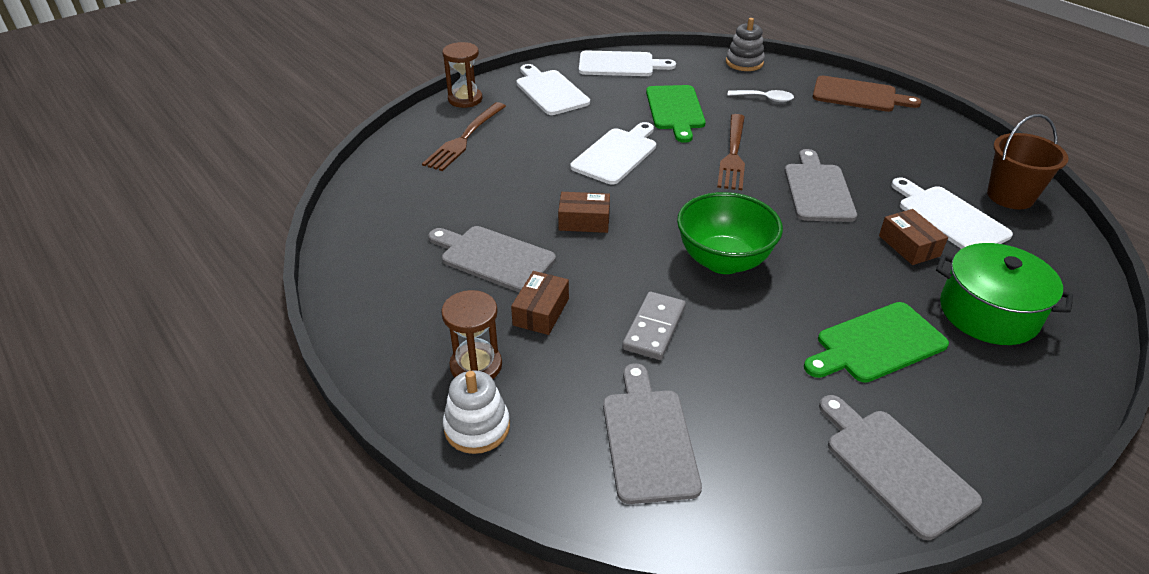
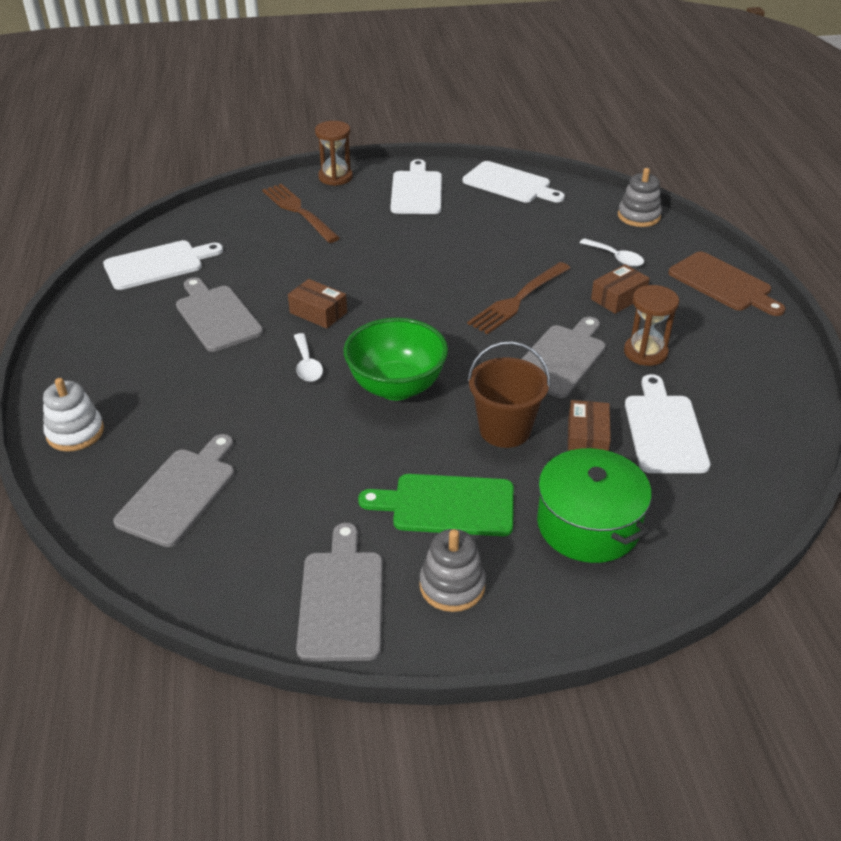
camera: 30 degrees right, 0 degrees up
brown fork [422,102,506,171] -> brown fork turned 90 degrees clockwise [262,184,340,243]
brown hourglass [441,290,502,379] -> brown hourglass moved to [624,285,679,366]
brown box [511,271,569,335] -> brown box moved to [591,264,650,314]
white cutting board [571,122,656,184] -> white cutting board moved to [103,240,223,290]
grey domino [622,291,686,360] -> none
green cutting board [646,85,706,143] -> none
brown bucket [987,114,1069,209] -> brown bucket moved to [467,341,550,448]
none -> white spoon [294,333,323,382]
none -> grey stacking toy [419,529,486,612]

